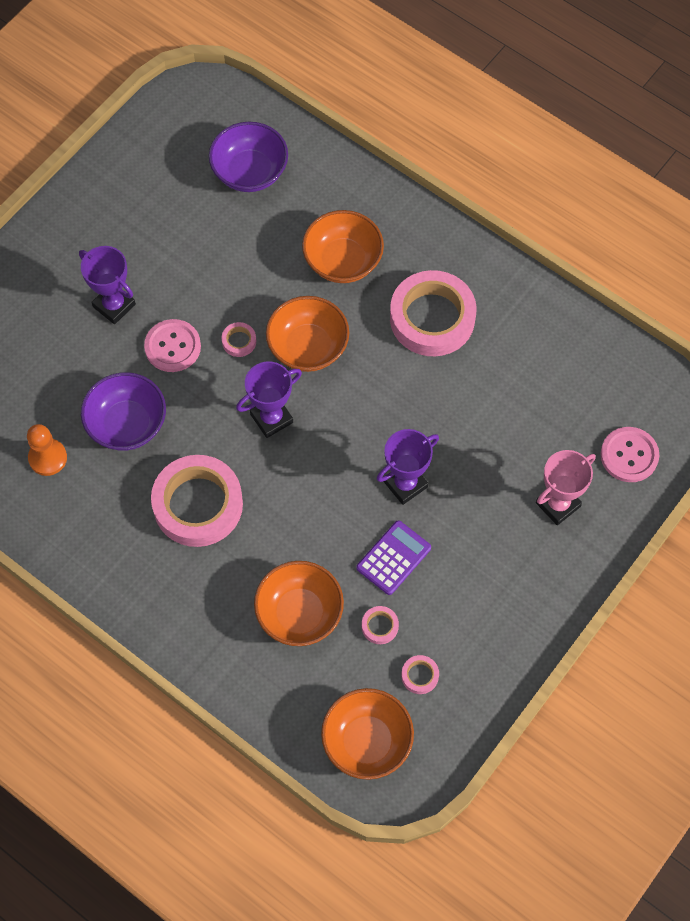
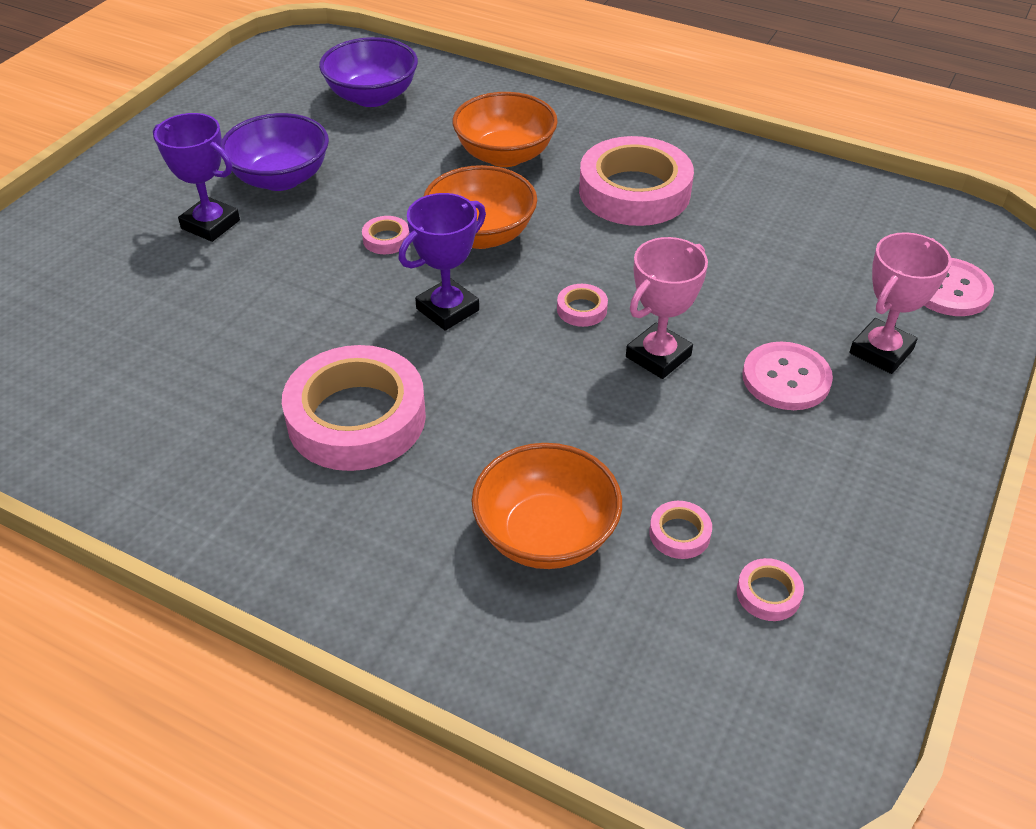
camera: 10 degrees left, 20 degrees down
orange pawn [27,424,67,476] -> none
purple bowl [81,372,166,451] -> purple bowl moved to [222,113,329,191]
pink button [144,319,201,372] -> pink button moved to [743,342,833,410]
orange bowl [321,688,414,780] -> none
purple calculator [356,520,431,595] -> none
purple trophy [377,429,439,505] -> pink trophy [626,237,708,379]
none -> pink tape [557,284,608,327]

